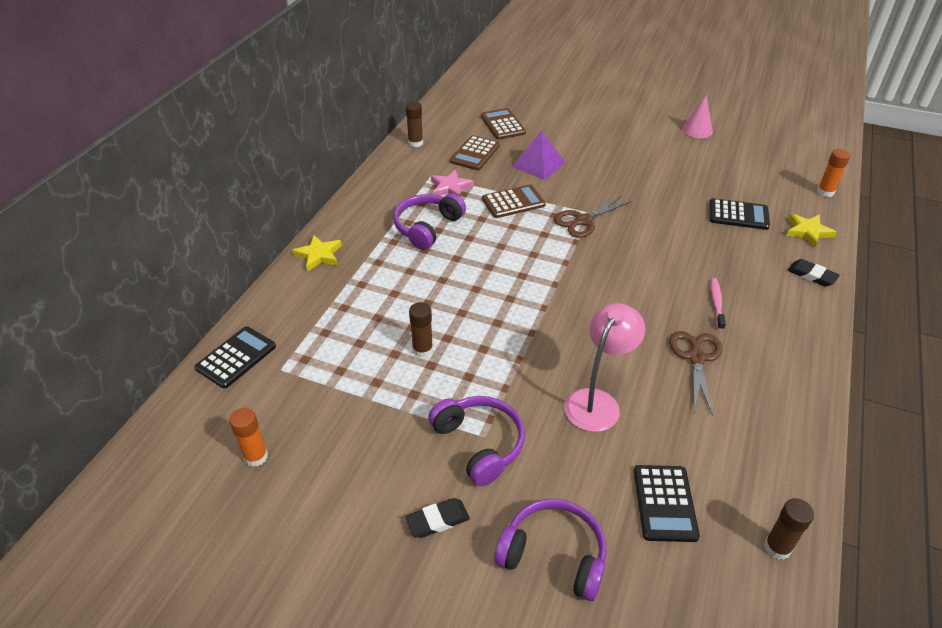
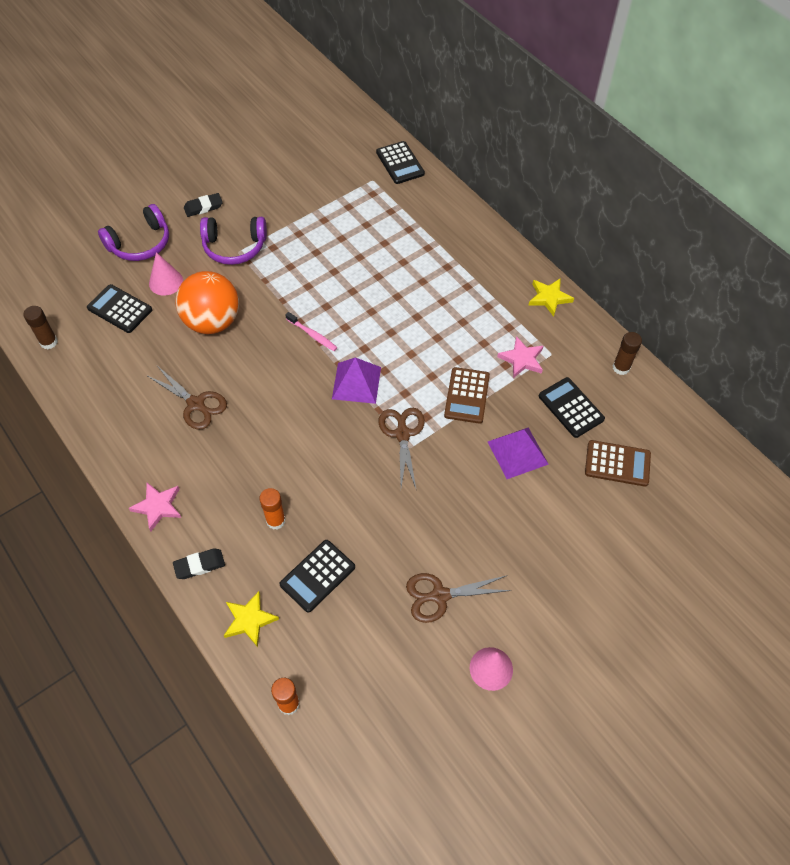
camera: 120 degrees right, 15 degrees up
orange glue stick [229,408,268,467] -> orange glue stick moved to [259,488,286,530]
yellow star [292,235,342,272] -> yellow star moved to [529,278,574,317]
purple headphones [393,193,466,250] -> none
black eraser [405,498,470,538] -> black eraser turned 60 degrees clockwise [184,193,223,217]
brown glue stick [409,302,433,358] -> none
brown calculator [450,135,500,170] -> black calculator [539,377,605,438]
pink lamp [564,303,645,432] -> orange ball [175,271,239,334]
pink toothbrush [711,278,726,330] -> pink toothbrush moved to [285,312,337,351]
none -> pink star [129,483,181,531]
none -> pink cone [149,252,183,296]
none -> purple pyramid [332,357,381,404]
none -> brown scissors [406,573,512,623]

